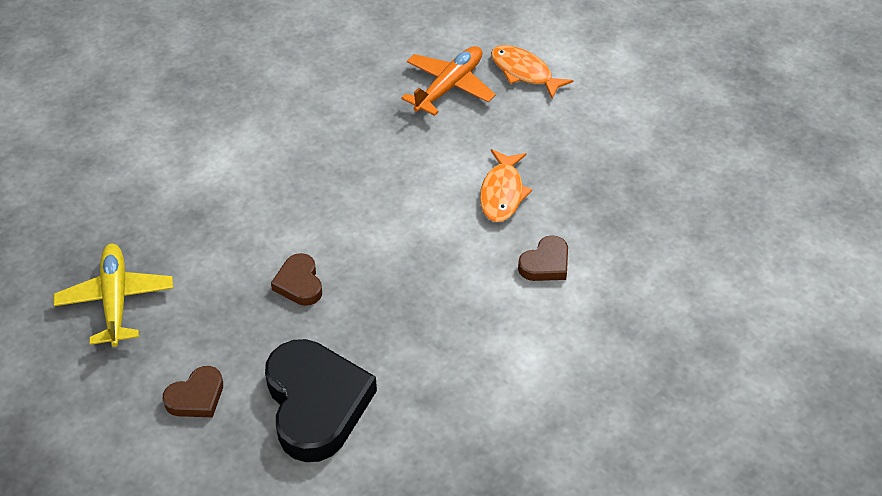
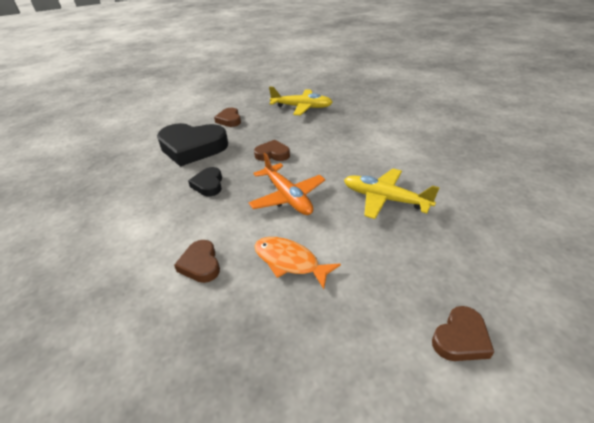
camera: 115 degrees right, 10 degrees down
orange plane [401,46,496,116] -> orange plane moved to [249,153,325,215]
orange fish [491,45,573,99] -> brown heart [432,306,494,361]
none -> black heart [188,167,222,196]
none -> yellow plane [344,169,440,219]

